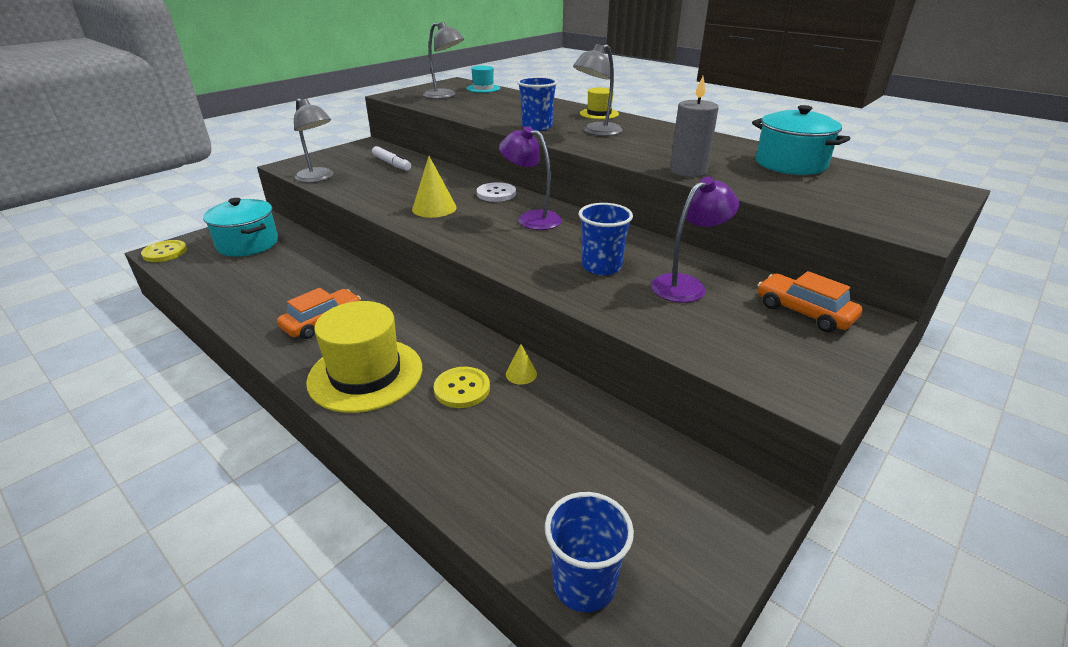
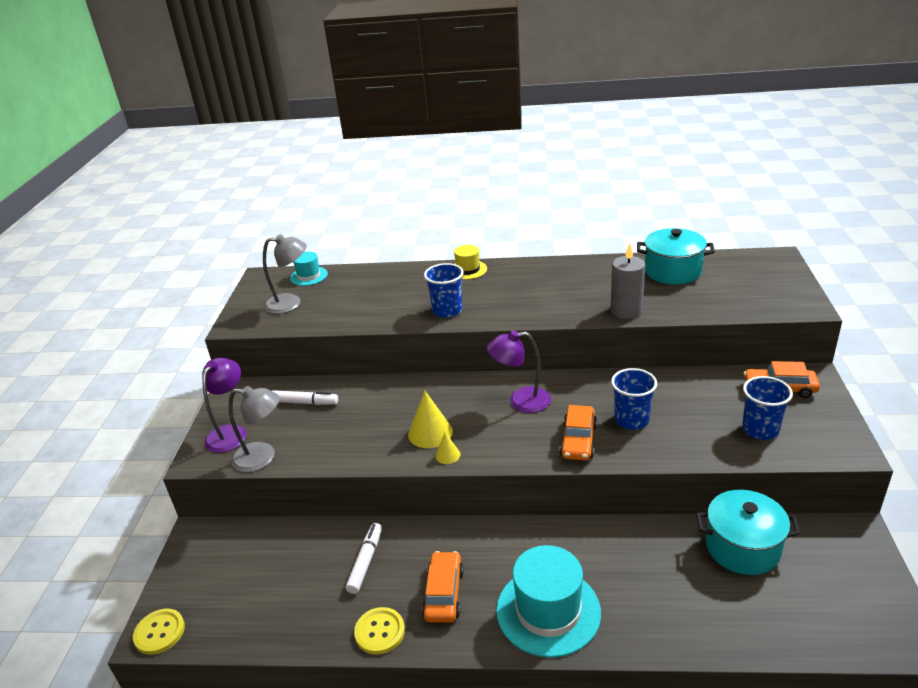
camera: 35 degrees left, 0 degrees up
turquoise pot [203,198,278,257] -> turquoise pot moved to [696,490,801,575]
yellow hat [306,301,422,413] -> turquoise hat [496,545,601,658]
yellow button [434,367,490,408] -> yellow button moved to [354,607,405,655]
white button [477,182,516,202] -> none
yellow cone [506,344,537,384] -> yellow cone moved to [435,432,460,464]
blue cup [545,492,634,612] -> blue cup moved to [742,376,793,440]
grey lamp [573,44,623,136] -> none
purple lamp [651,177,739,303] -> purple lamp moved to [202,358,246,453]
none -> white marker [346,523,382,594]
none -> orange car [560,405,597,461]

